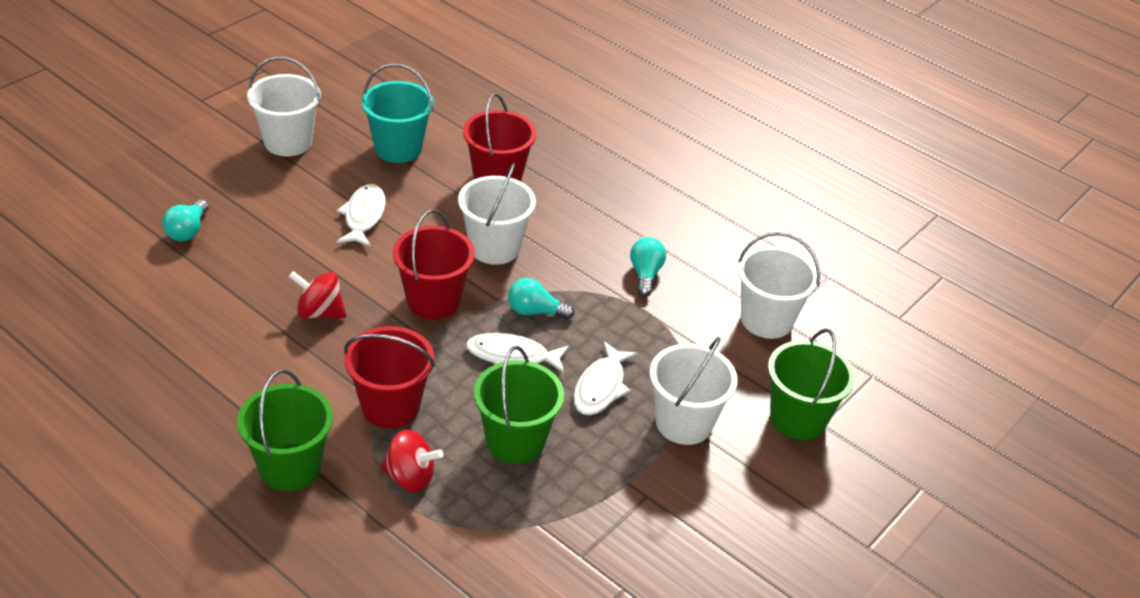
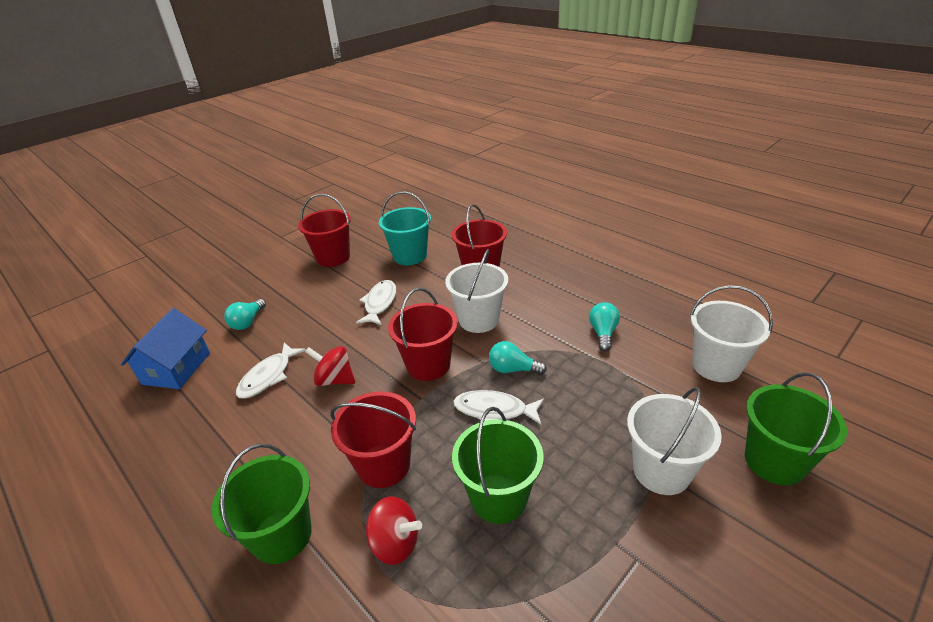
camera: 10 degrees right, 5 degrees down
white bucket [247,57,321,156] -> red bucket [298,194,351,267]
white fish [573,341,638,415] -> white fish moved to [236,342,306,399]
none -> blue house [121,308,210,389]

